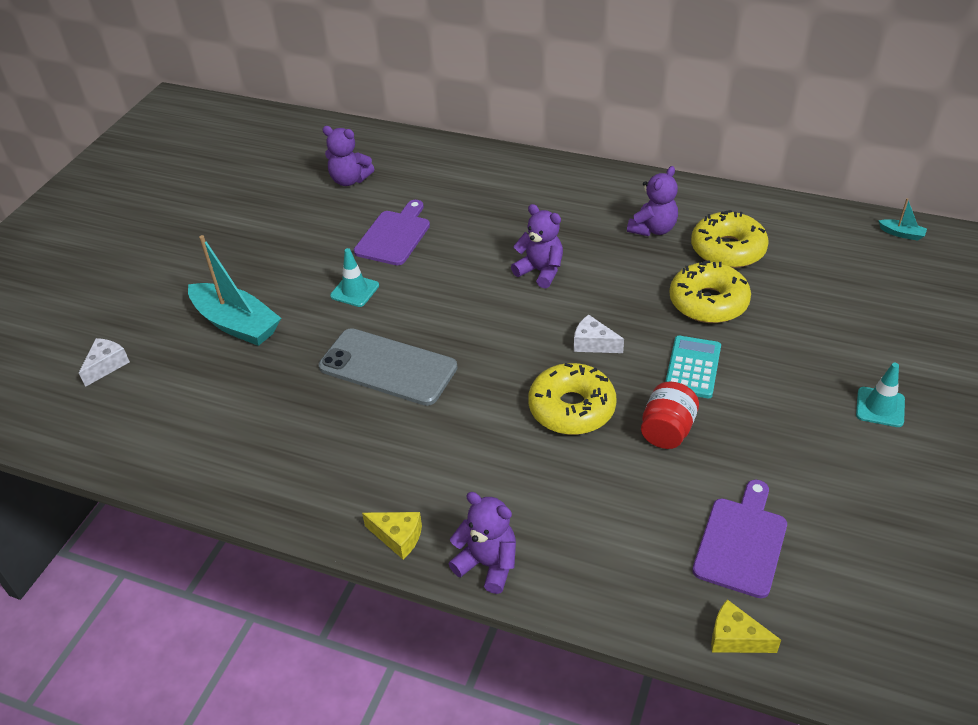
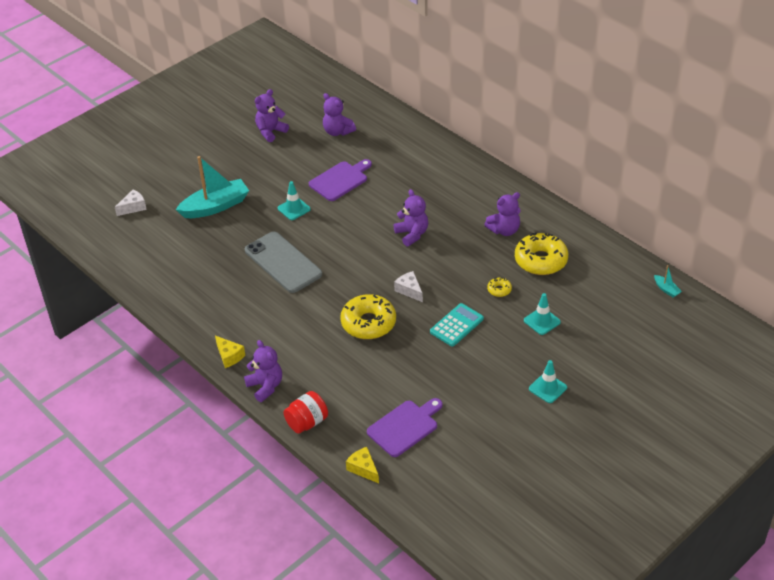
camera: 25 degrees right, 0 degrees up
turquoise boat [188,235,281,346] -> turquoise boat turned 90 degrees counterclockwise [176,156,249,218]
red jar [641,382,699,449] -> red jar moved to [283,391,328,434]
yellow donut [670,260,751,323] -> yellow donut [487,277,512,297], size x0.45
none -> purple teddy bear [255,89,289,142]
none -> turquoise traffic cone [524,293,561,335]

